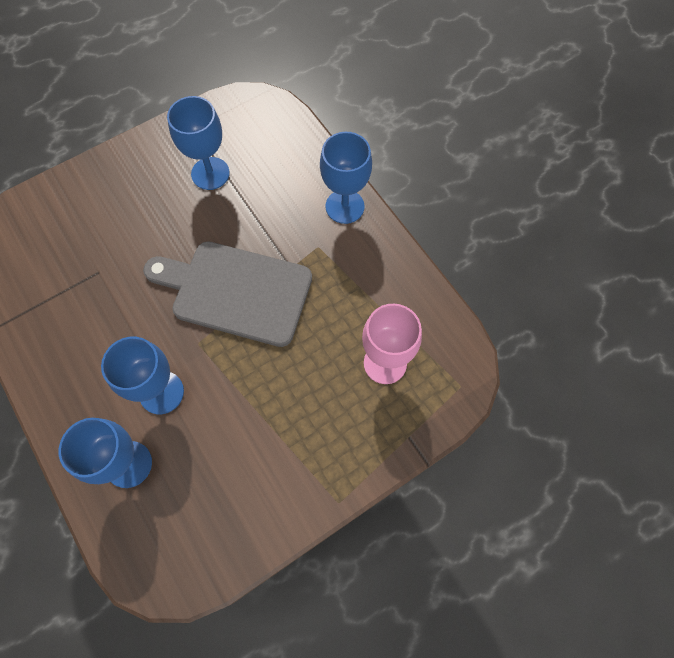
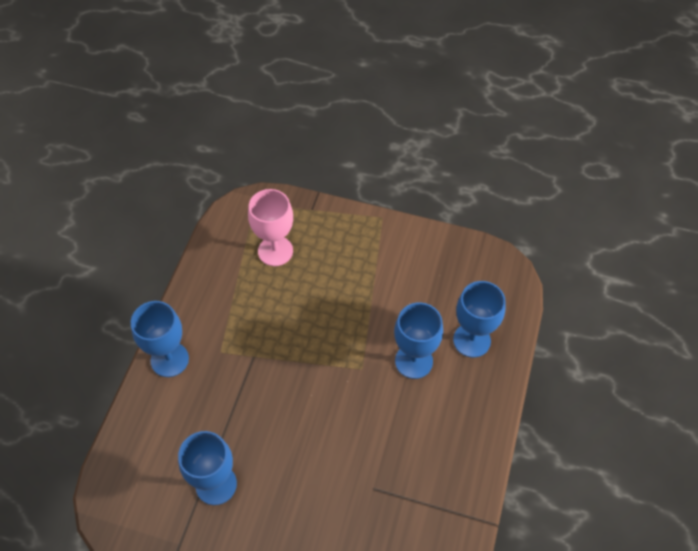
camera: 130 degrees left, 10 degrees down
grey cutting board [143,241,312,347] -> none

